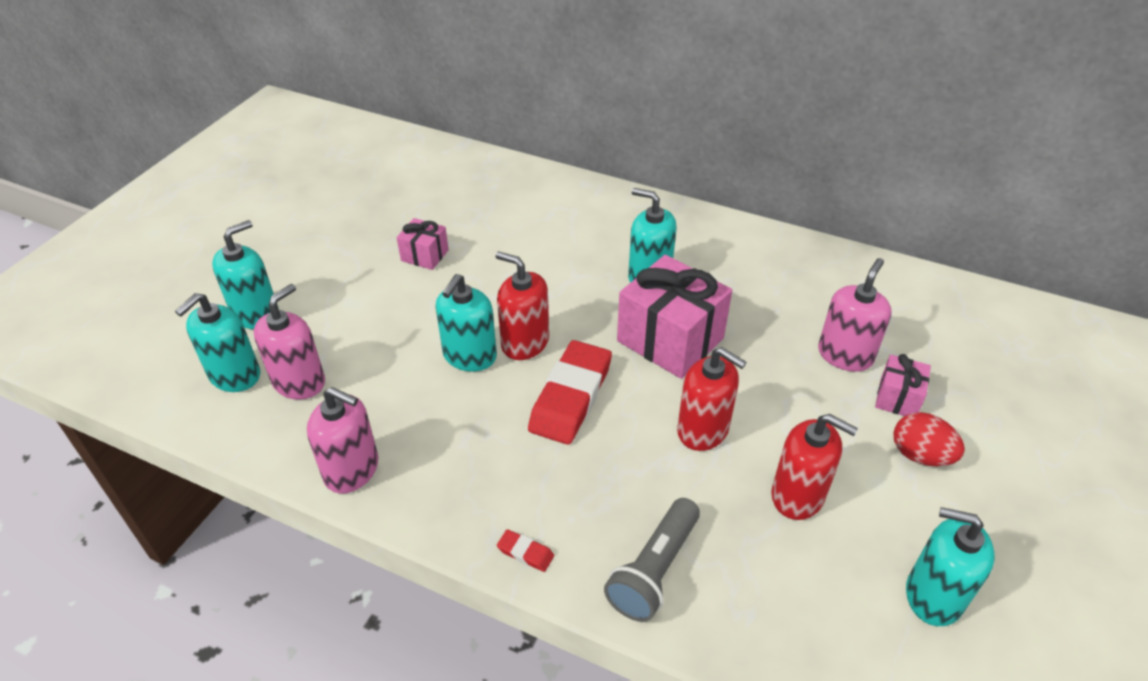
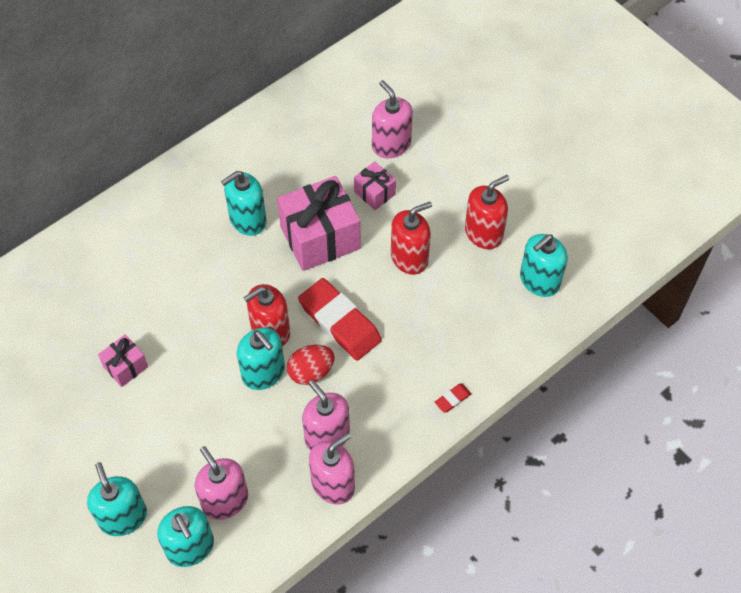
camera: 65 degrees left, 15 degrees up
grey flashlight [604,498,700,622] -> none
pink gift [875,354,931,416] -> pink gift moved to [354,161,396,210]
red egg [894,412,965,466] -> red egg moved to [287,345,335,385]
turquoise soap dispenser [906,507,995,626] -> turquoise soap dispenser moved to [520,234,568,297]
none -> pink soap dispenser [302,380,350,451]

